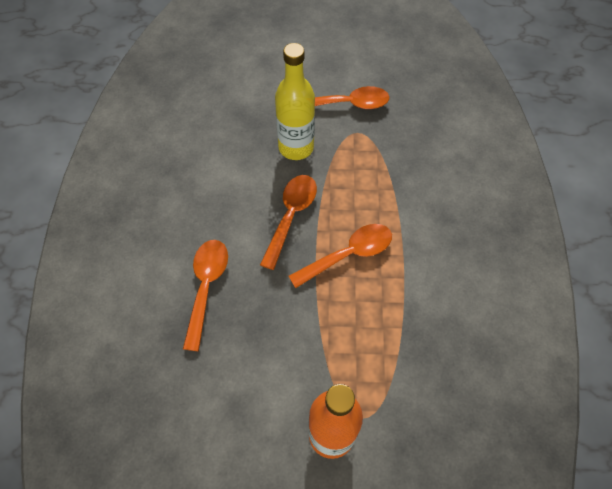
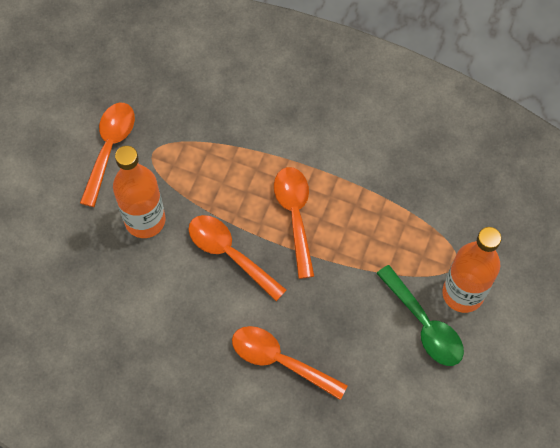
camera: 70 degrees left, 5 degrees up
yellow bottle [275,43,315,160] -> orange bottle [113,146,166,238]
none -> green spoon [376,265,464,366]

